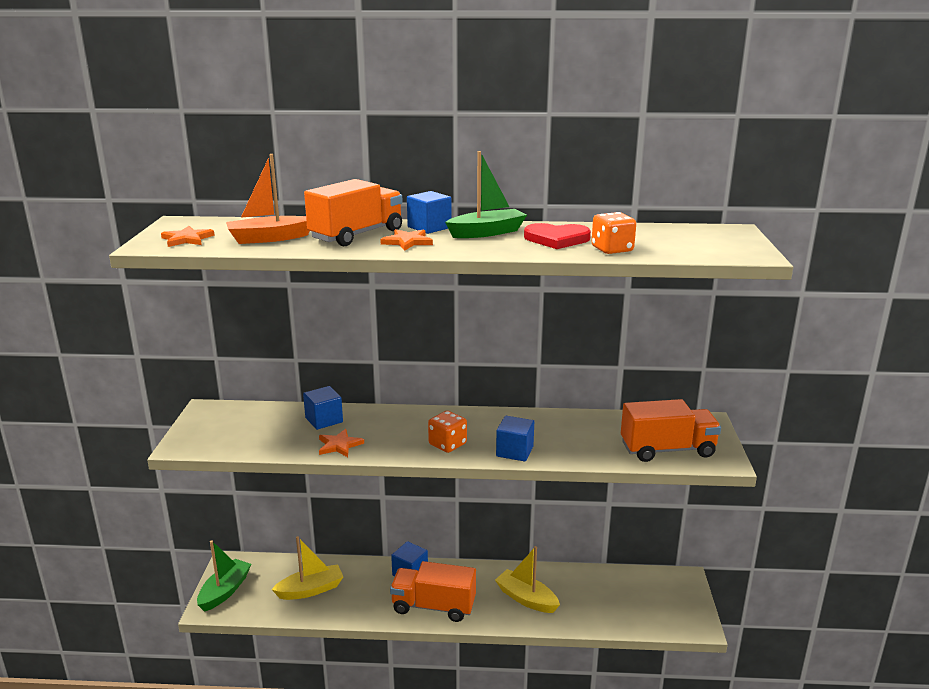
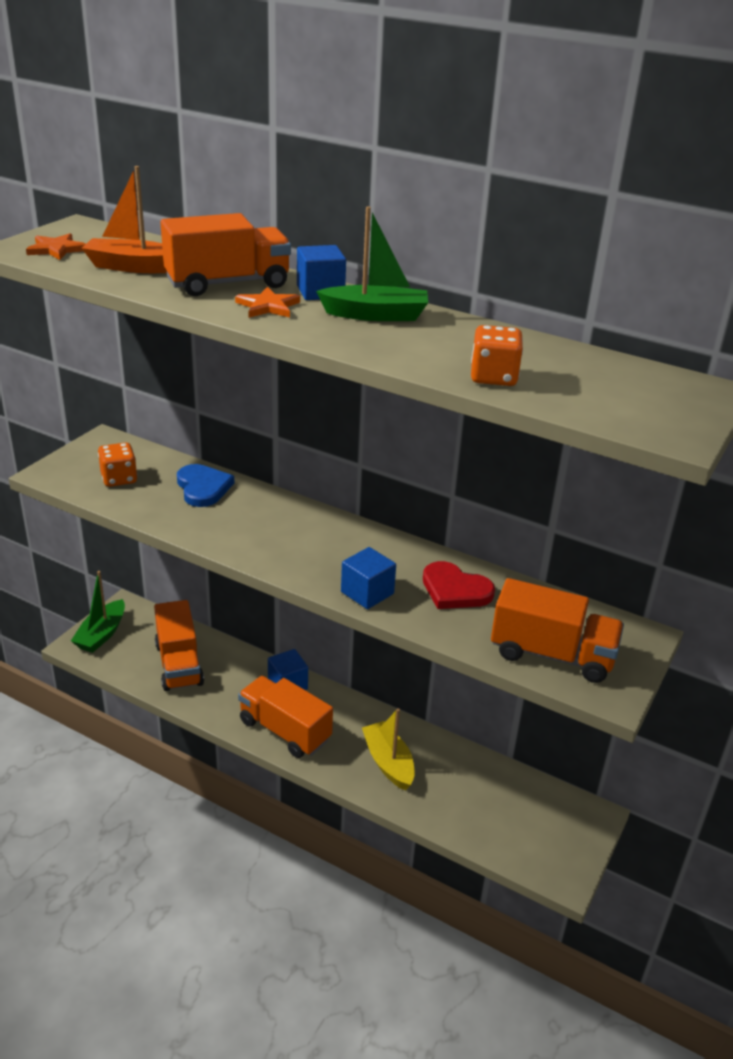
camera: 25 degrees right, 10 degrees up
green boat [197,540,251,612] -> green boat turned 150 degrees clockwise [71,571,125,653]
yellow boat [271,536,343,600] -> orange truck [154,600,204,691]
blue cube [303,386,343,430] -> blue heart [177,464,234,507]
orange star [319,429,364,457] -> none
orange dice [428,411,467,453] -> orange dice moved to [98,442,137,487]
red heart [524,223,591,249] -> red heart moved to [423,561,495,609]

